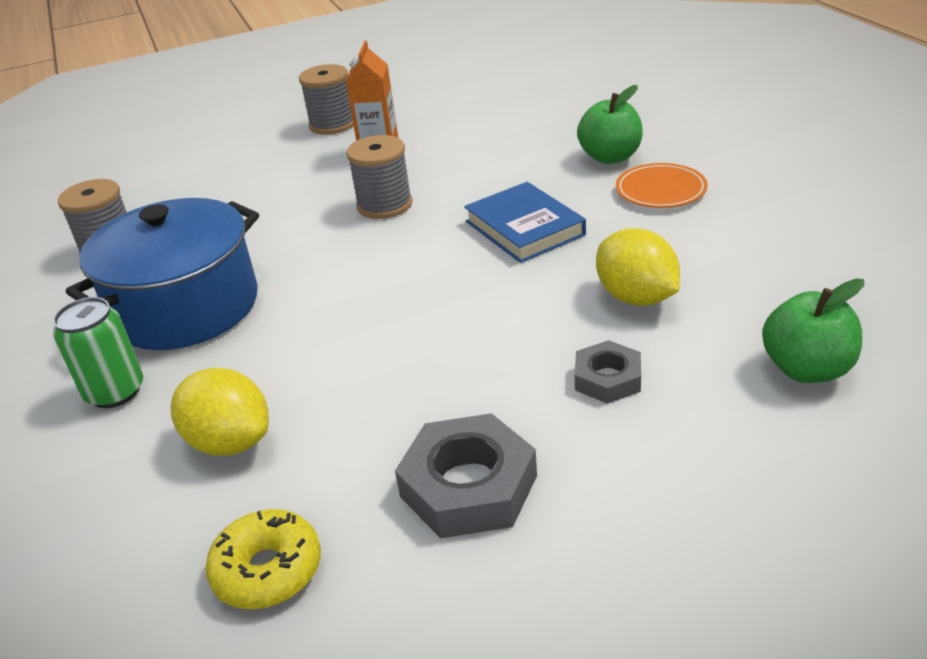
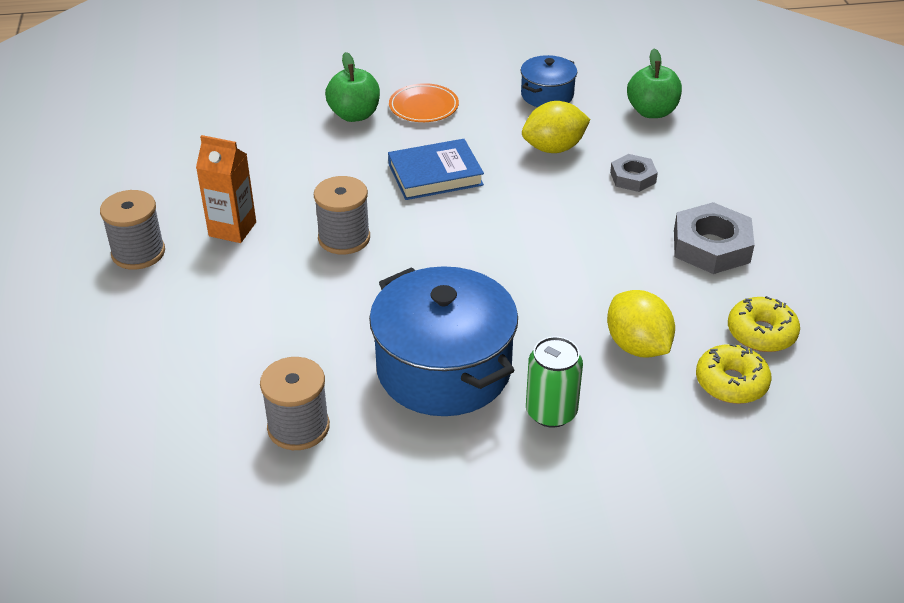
camera: 80 degrees left, 5 degrees up
yellow lemon [170,368,269,456] -> yellow lemon turned 75 degrees counterclockwise [607,290,675,357]
none -> blue pot [521,55,577,107]
none -> yellow donut [696,343,772,404]

